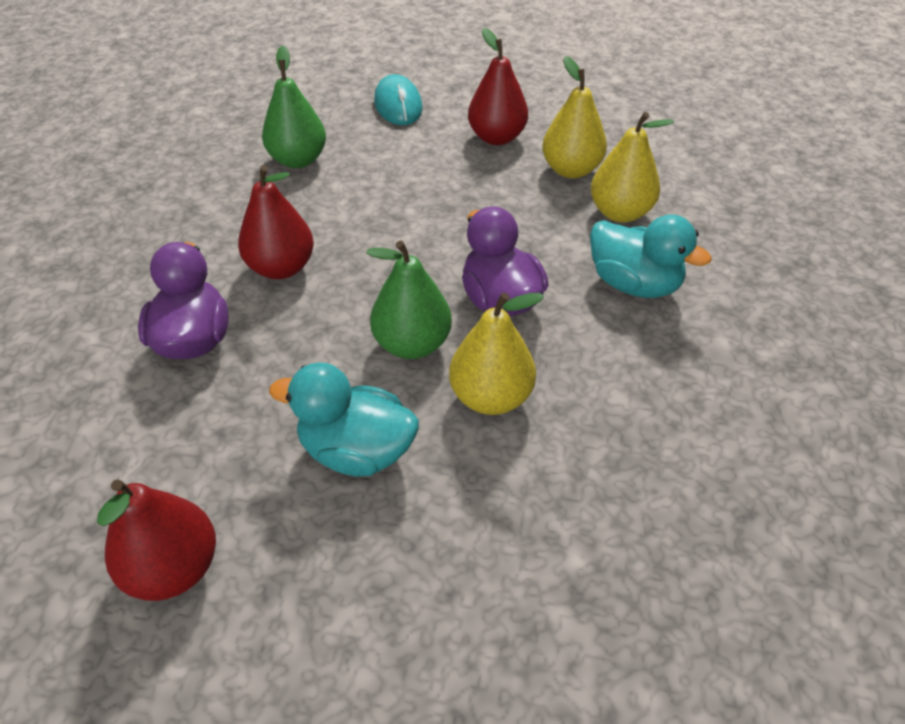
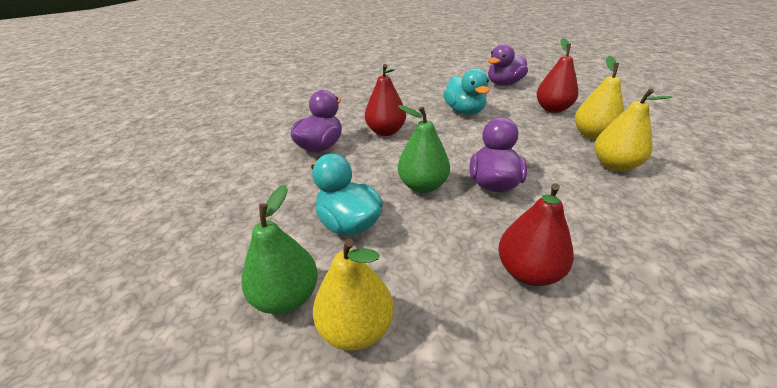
camera: 35 degrees right, 10 degrees down
red pear [97,479,216,601] -> red pear moved to [498,183,574,286]
green pear [262,45,326,168] -> green pear moved to [241,185,318,314]
turquoise mouse [374,74,423,125] -> purple duck [488,44,528,86]
yellow pear [449,292,544,415] -> yellow pear moved to [313,239,394,351]
turquoise duck [590,214,712,298] -> turquoise duck moved to [443,68,490,115]

